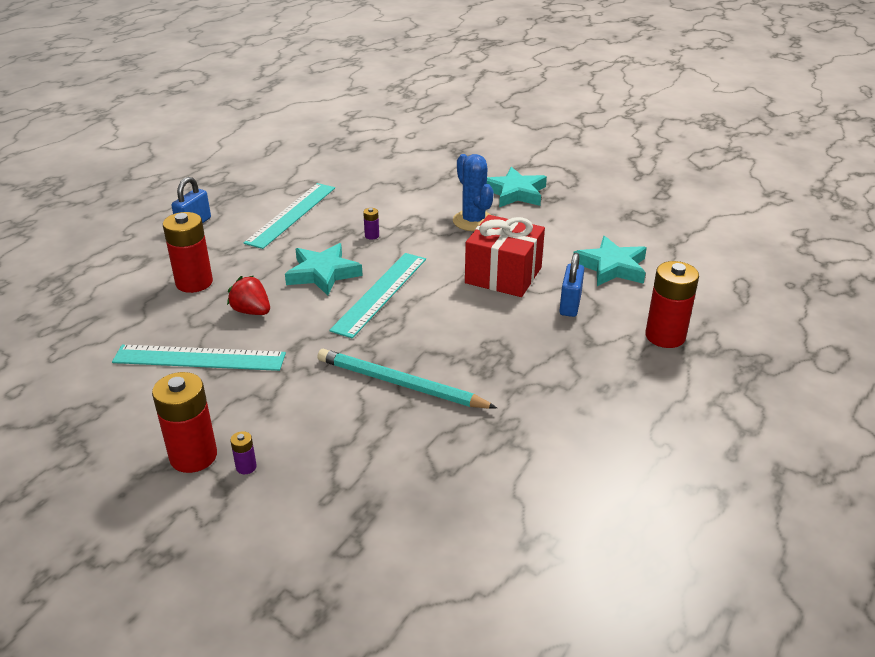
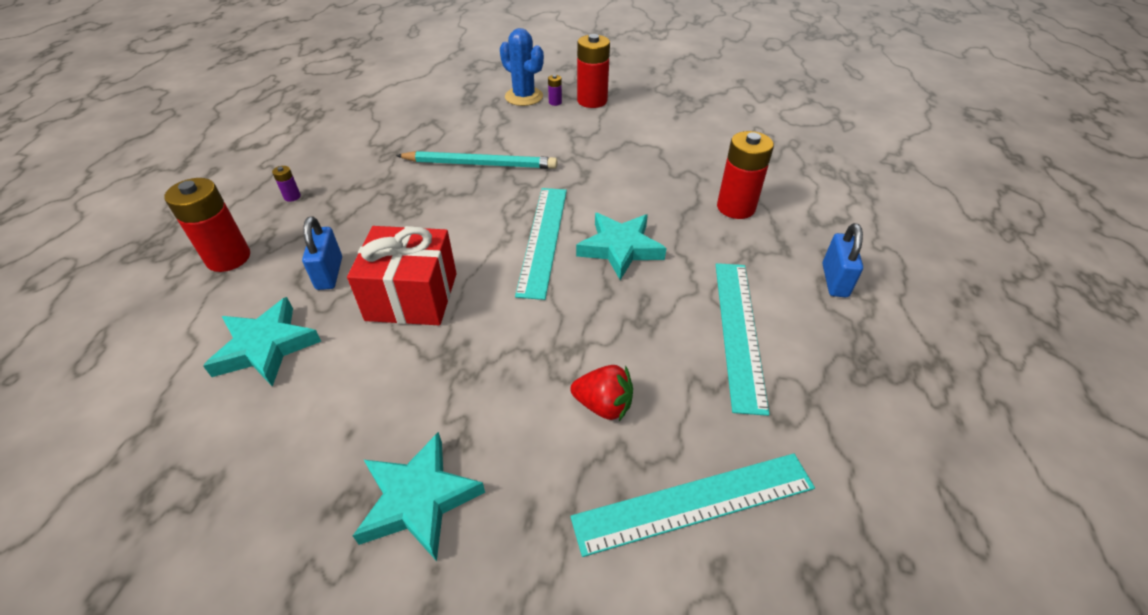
camera: 160 degrees right, 10 degrees up
turquoise ruler [112,345,286,371] -> turquoise ruler moved to [570,453,815,557]
red strawberry [227,276,270,315] -> red strawberry moved to [570,365,633,421]
purple battery [363,208,379,240] -> purple battery moved to [272,166,301,202]
blue cactus [453,154,494,231] -> blue cactus moved to [500,28,544,106]

